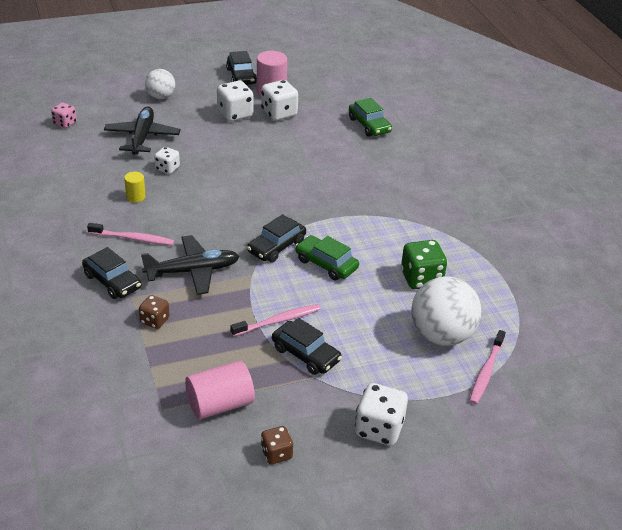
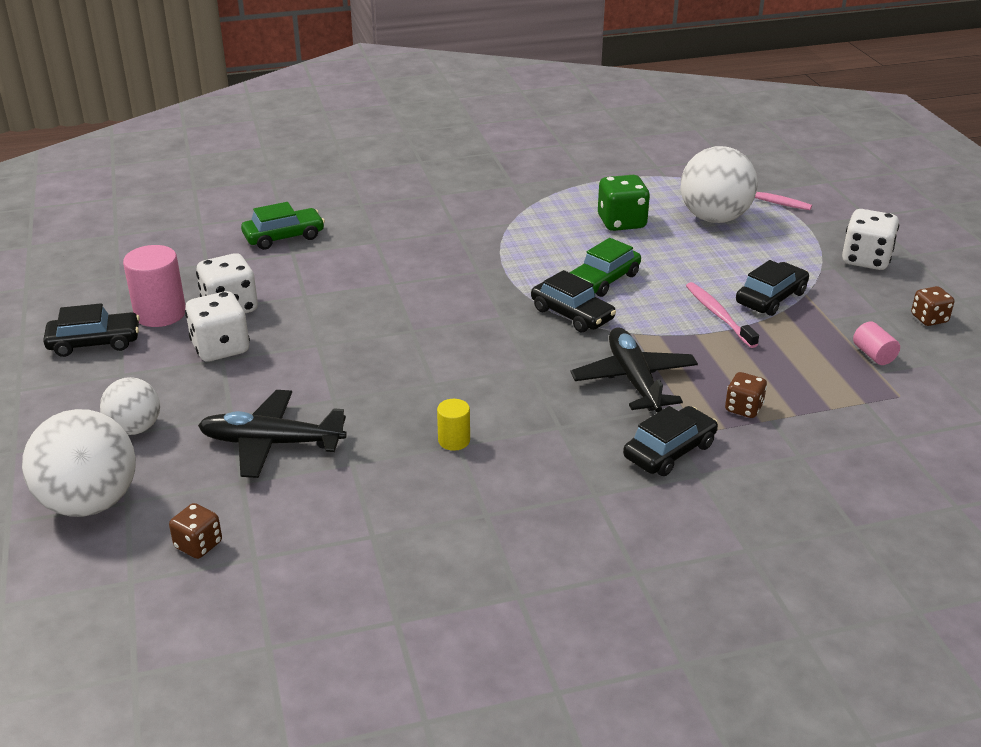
camera: 85 degrees left, 5 degrees down
pink dice [51,103,77,128] -> brown dice [169,503,222,559]
pink toothbrush [87,223,174,245] -> none
white dice [154,147,180,174] -> none
pink cylinder [185,361,255,420] -> pink cylinder [853,321,900,365], size x0.55
none -> white ball [22,409,136,517]

